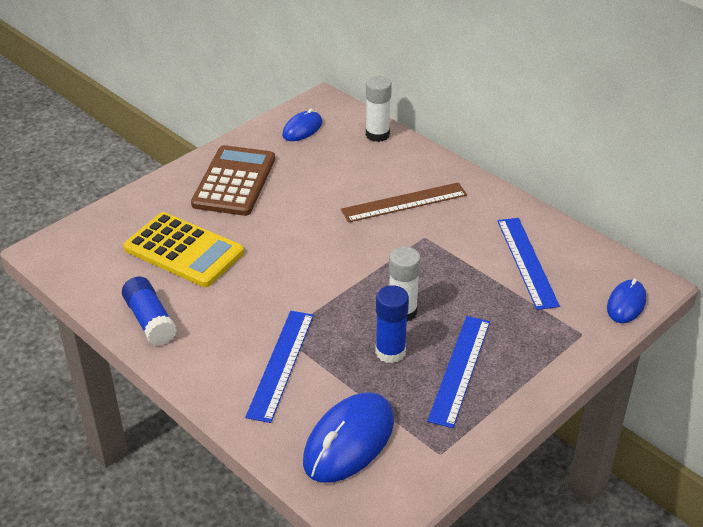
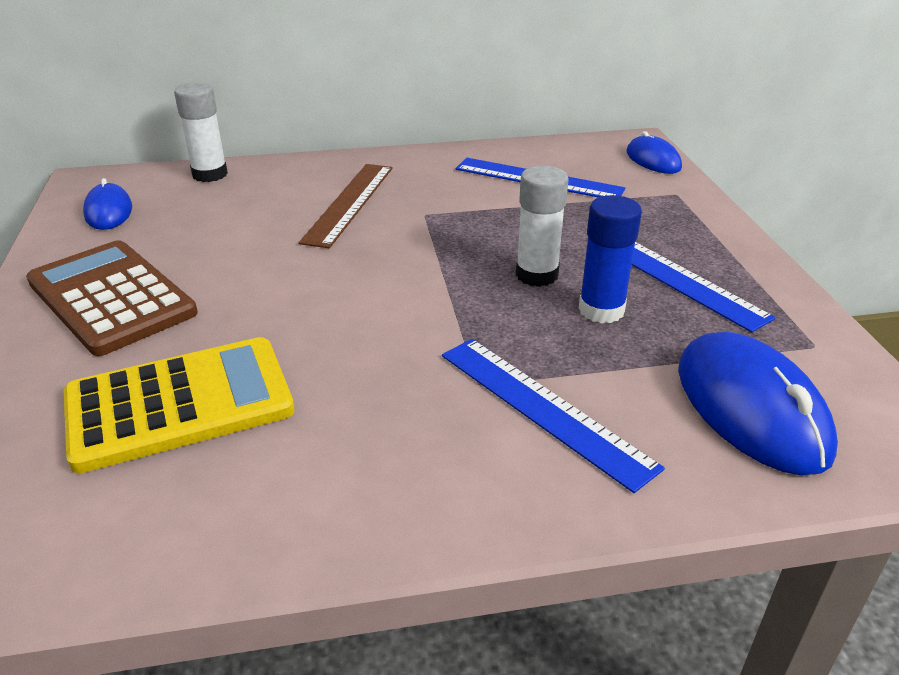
camera: 55 degrees left, 5 degrees down
blue glue stick [122,277,177,346] -> none

